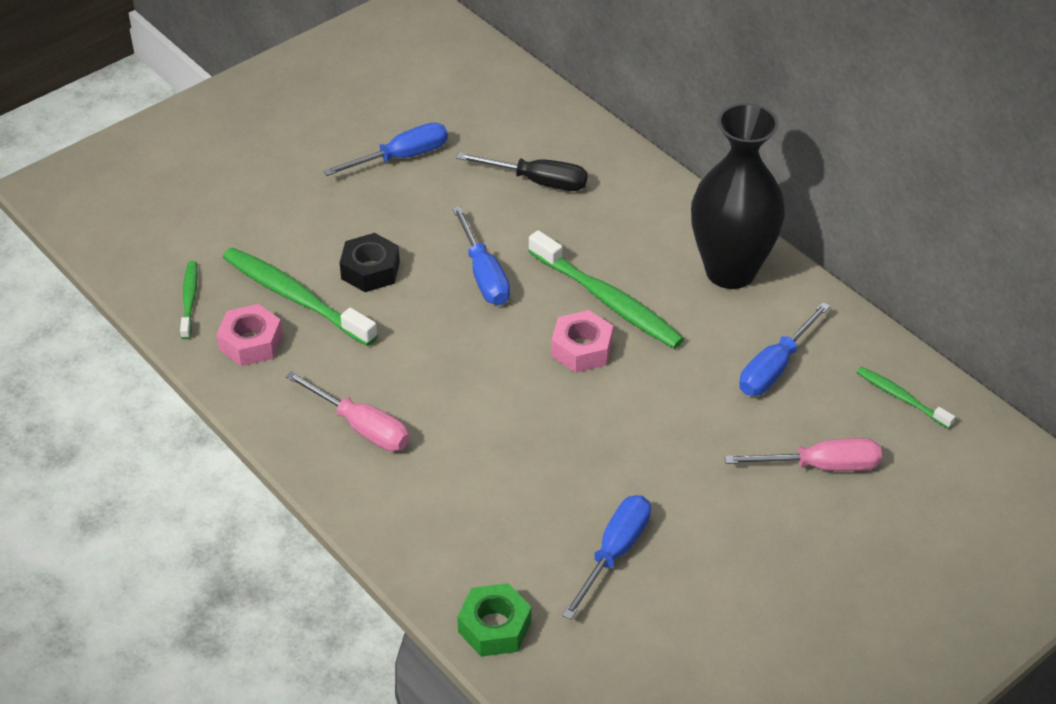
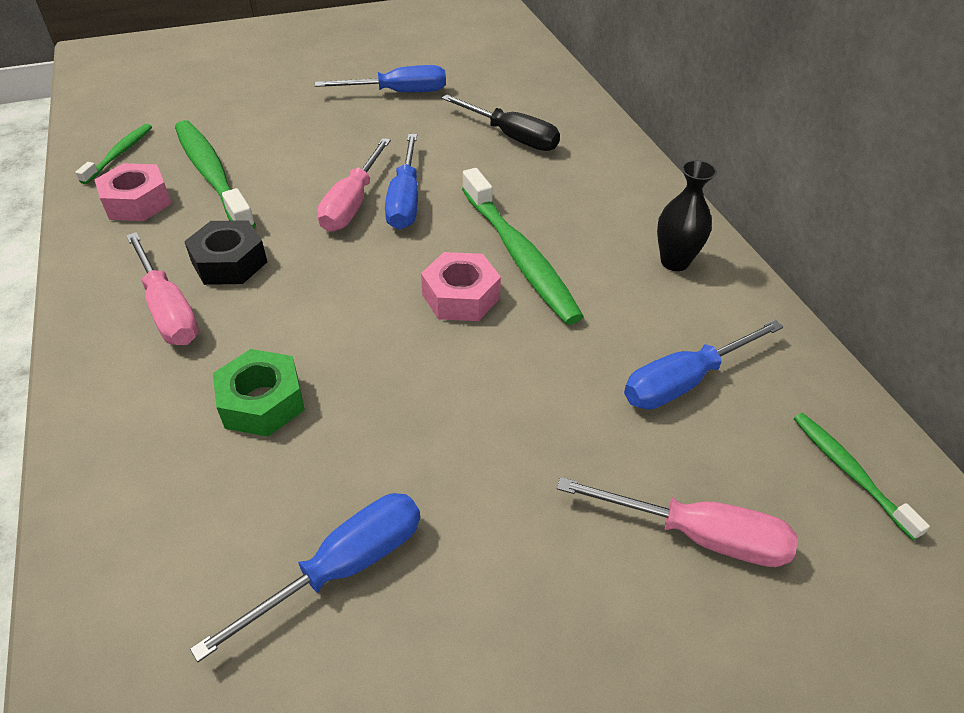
camera: 20 degrees right, 0 degrees up
black nut [340,233,400,292] -> black nut moved to [184,220,267,285]
green nut [457,583,531,657] -> green nut moved to [213,349,305,437]
black vase [691,103,785,289] -> black vase [657,160,717,271], size x0.47
none -> pink screwdriver [317,138,391,232]

